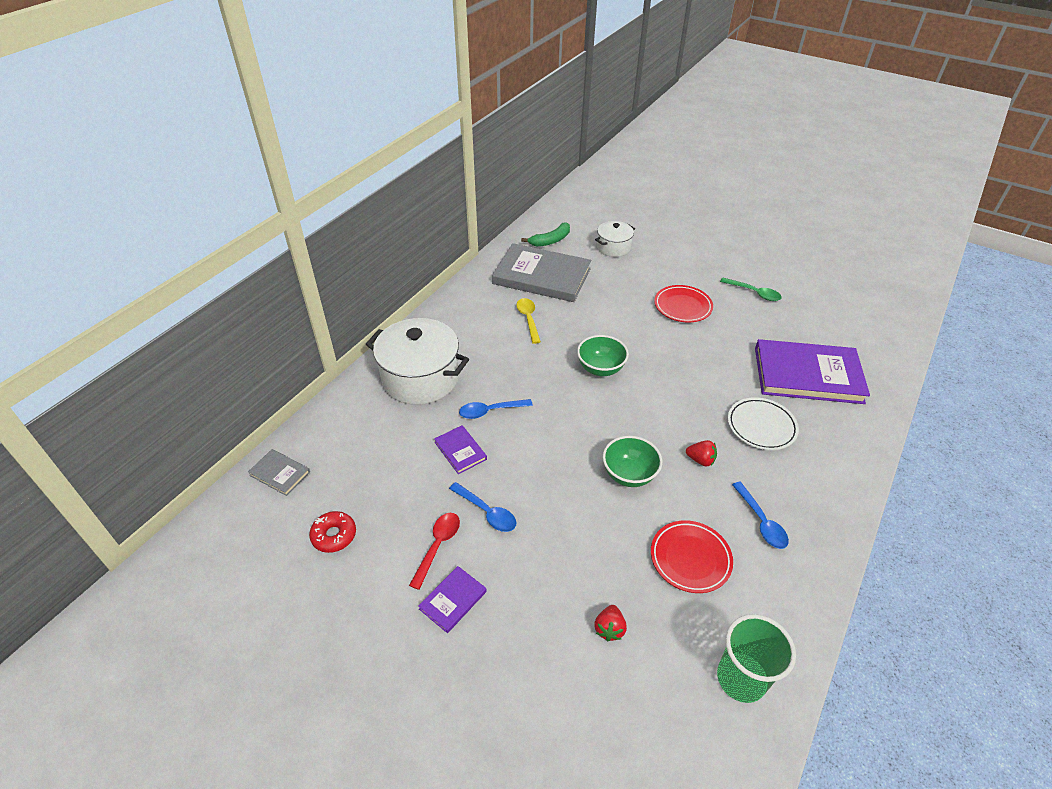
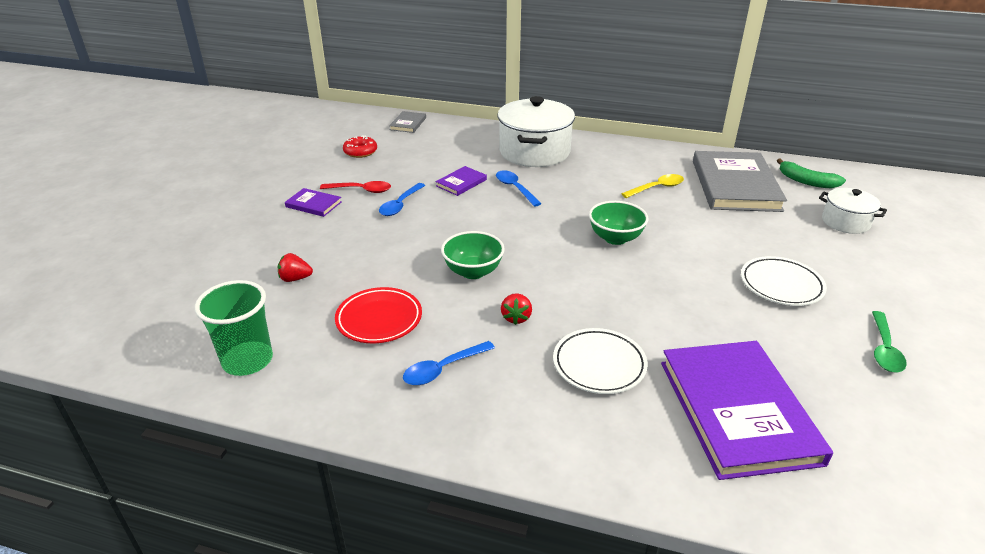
camera: 75 degrees right, 10 degrees down
red plate [654,285,713,322] -> white plate [741,256,827,306]

